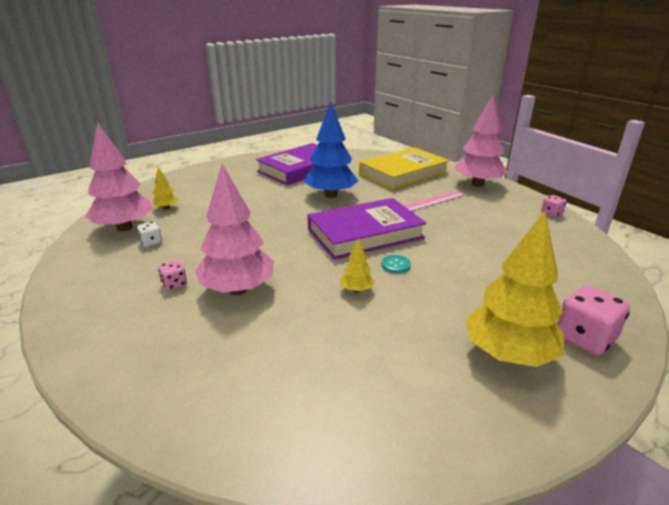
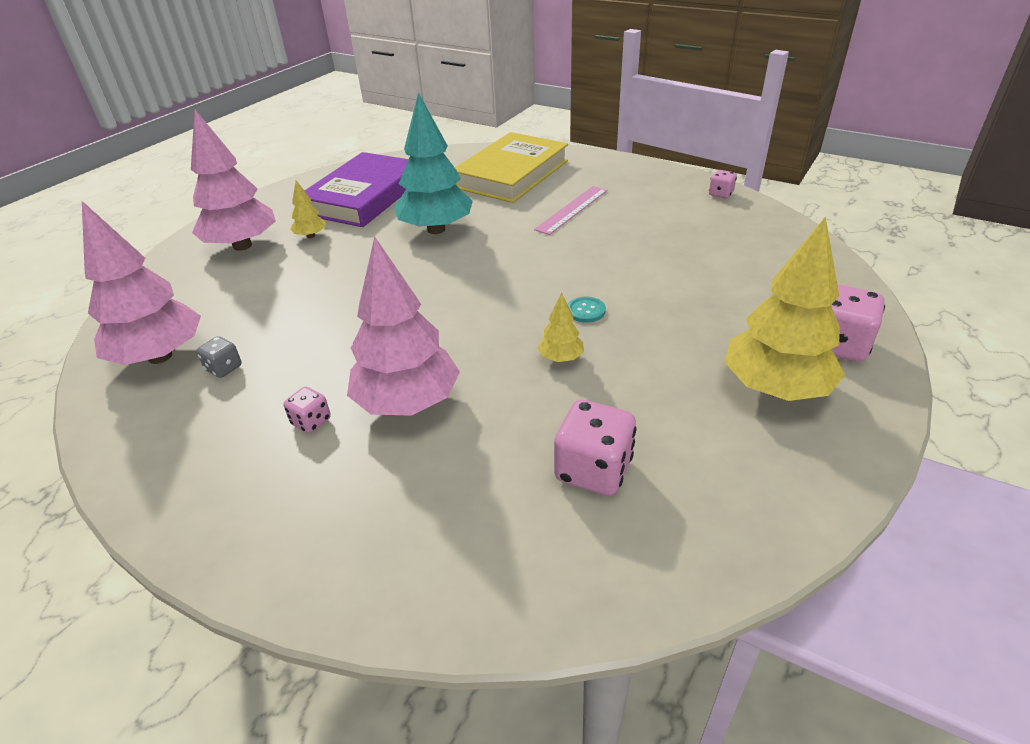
camera: 20 degrees left, 10 degrees up
white dice [137,222,162,247] -> grey dice [196,336,242,378]
yellow tree [152,167,178,210] -> yellow tree moved to [290,181,326,238]
blue tree [304,101,358,198] -> turquoise tree [394,92,473,234]
purple book [308,198,427,259] -> none
pink tree [454,95,508,187] -> pink tree moved to [191,110,276,251]
none -> pink dice [554,400,637,496]

